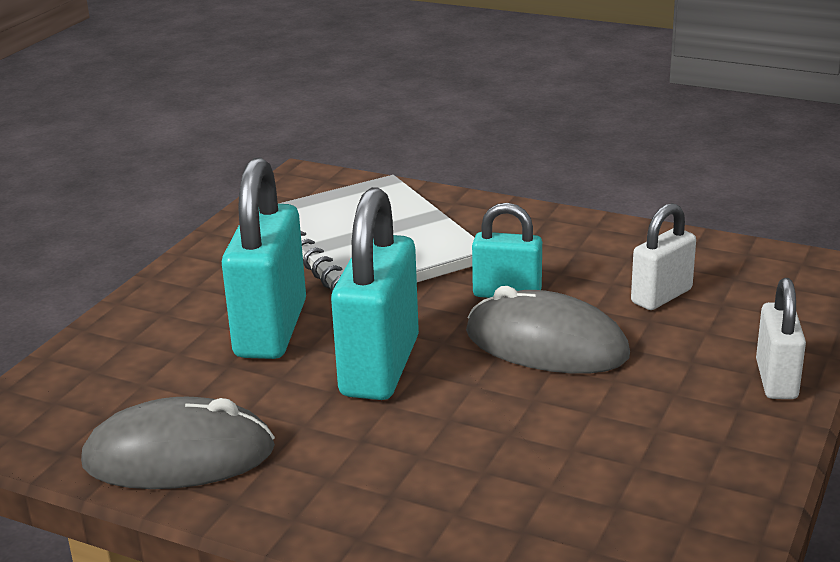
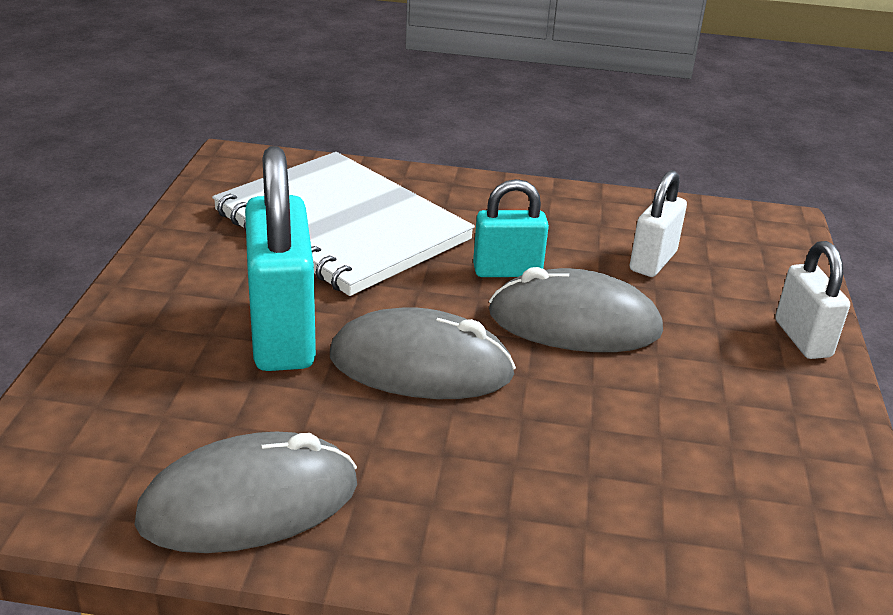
camera: 20 degrees left, 5 degrees up
turquoise padlock [331,187,419,400] -> grey mouse [330,307,516,399]

